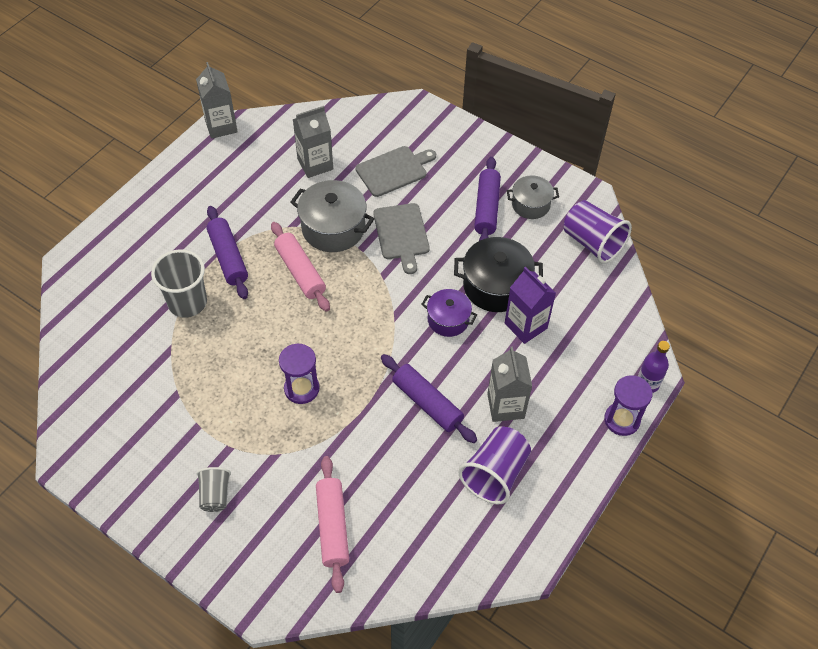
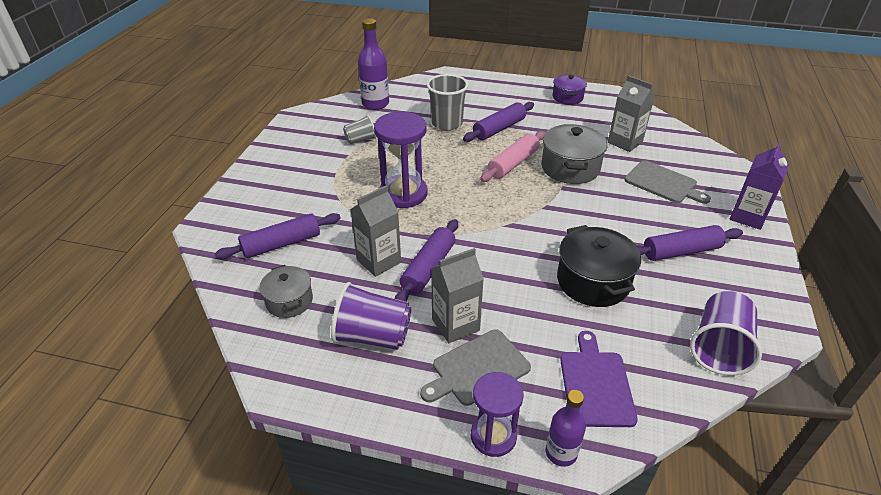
camera: 70 degrees right, 15 degrees down
grey carton [196,62,238,139] -> grey carton moved to [350,185,401,277]
grey cup [197,467,231,512] -> grey cup moved to [343,115,376,144]
purple hourglass [279,344,320,404] -> purple hourglass [374,112,428,208], size x1.55
pink rolling pin [316,456,349,593] -> purple rolling pin [215,213,341,259]
grey cutting board [373,203,430,274] -> grey cutting board moved to [420,329,531,406]
purple pot [421,289,477,337] -> purple pot moved to [552,75,587,105]
purple carton [505,267,556,344] -> purple carton moved to [730,142,789,230]
grey pot [507,175,559,219] -> grey pot moved to [259,265,313,318]
none -> purple bottle [358,18,389,110]
none -> purple cutting board [560,331,638,427]

